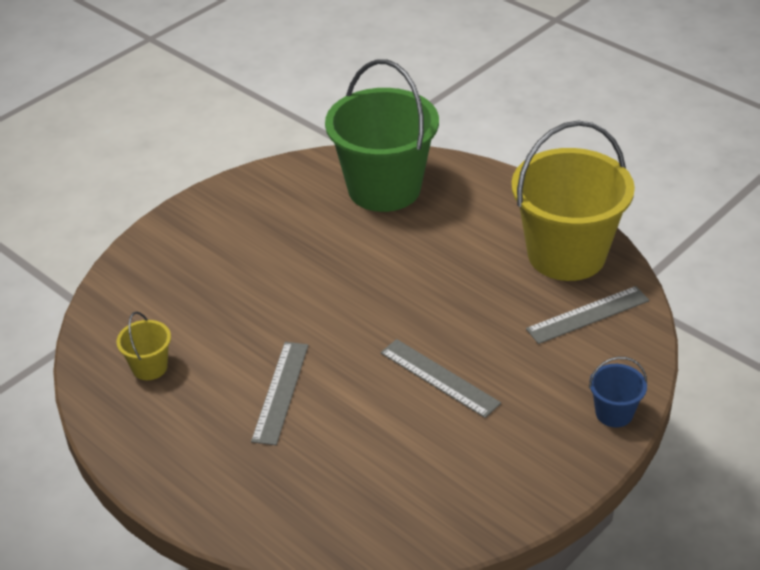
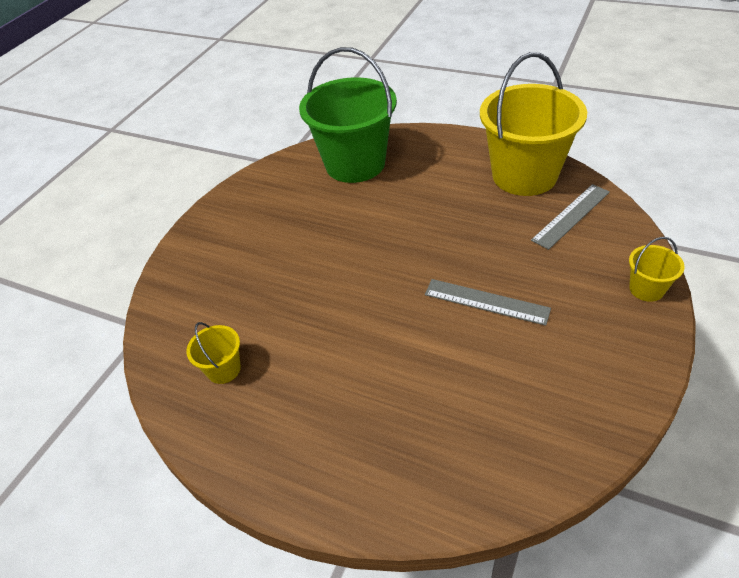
camera: 15 degrees left, 5 degrees up
grey ruler [251,342,309,445] -> none
blue bucket [589,357,647,427] -> yellow bucket [629,237,685,302]

